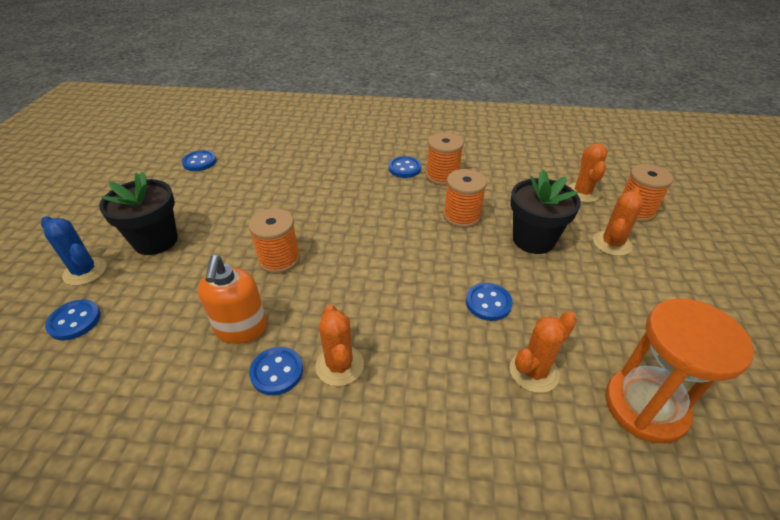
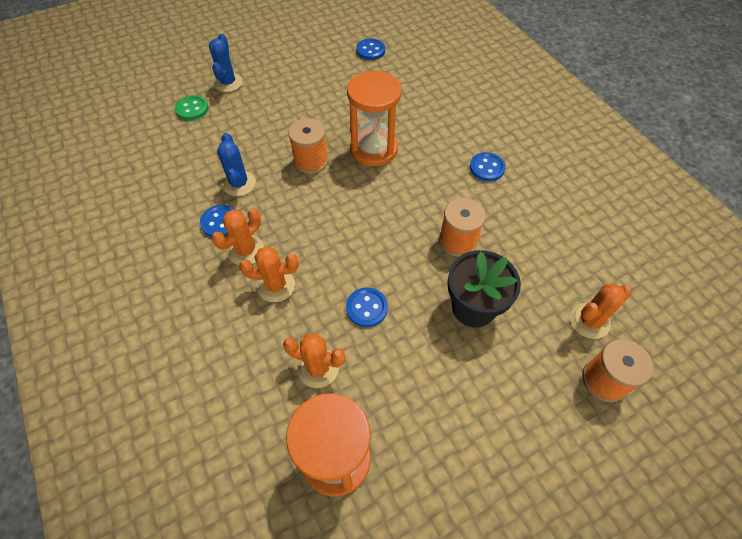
camera: 55 degrees right, 15 degrees up
blue button [45,299,101,340] -> green button [175,95,209,120]
black flower pot [99,172,178,255] -> none
orange soap dispenser [198,255,267,344] -> blue cactus [217,133,256,196]
orange spool [426,132,464,186] -> none
orange cactus [593,187,643,256] -> orange cactus moved to [239,246,299,302]
none -> orange hourglass [347,70,401,166]

